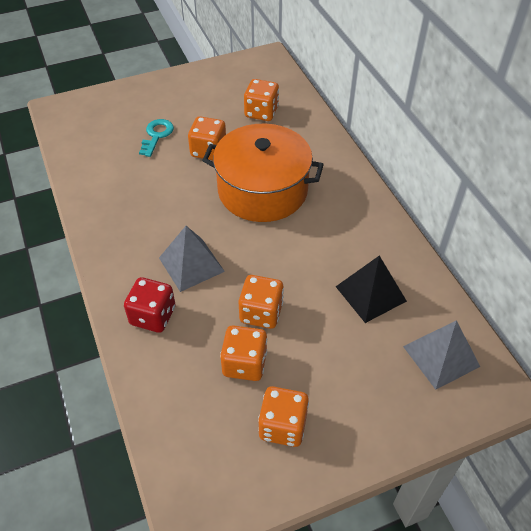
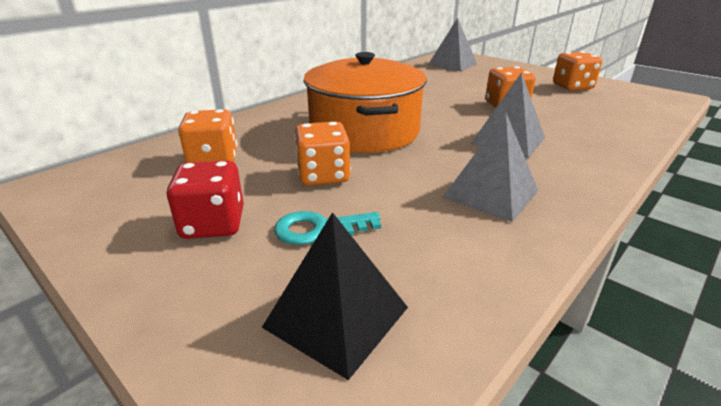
camera: 115 degrees left, 20 degrees down
red dice [124,277,175,333] -> red dice moved to [167,160,244,239]
orange dice [220,325,267,381] -> none
black pyramid [336,256,407,323] -> black pyramid moved to [262,212,408,380]
none -> grey pyramid [442,113,539,222]

